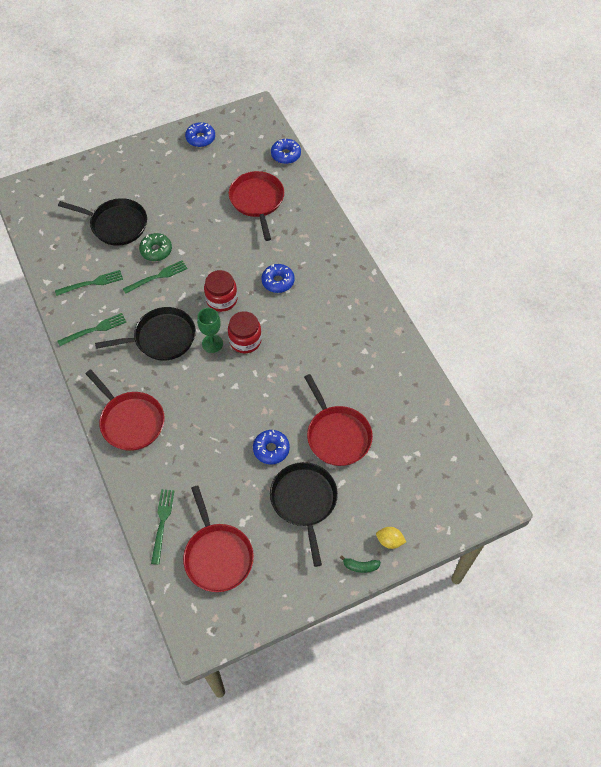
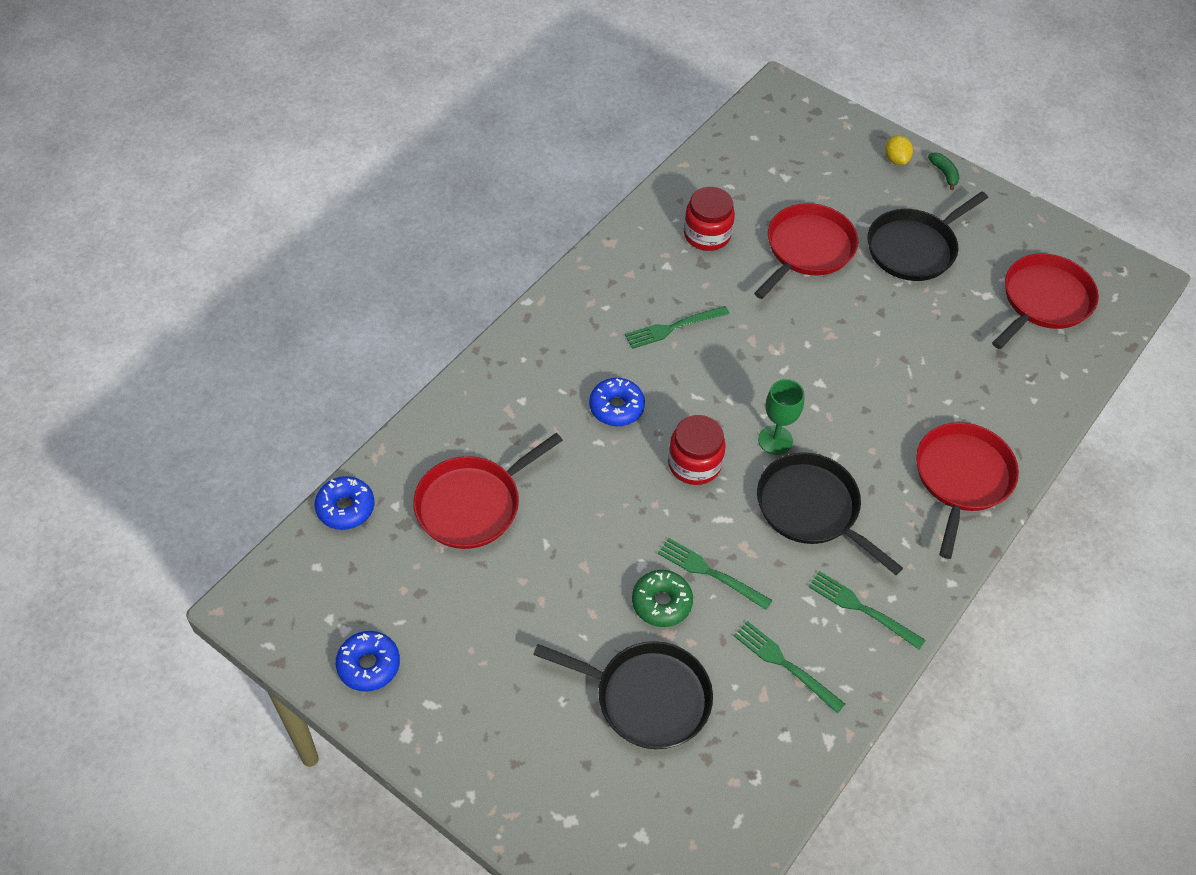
camera: 120 degrees left, 5 degrees down
black pan [58,198,147,246] -> black pan turned 120 degrees clockwise [533,641,713,749]
green fork [151,489,174,565] -> green fork moved to [625,306,730,349]
red jar [228,311,262,353] -> red jar moved to [684,187,735,251]
blue donut [253,430,290,465] -> none

